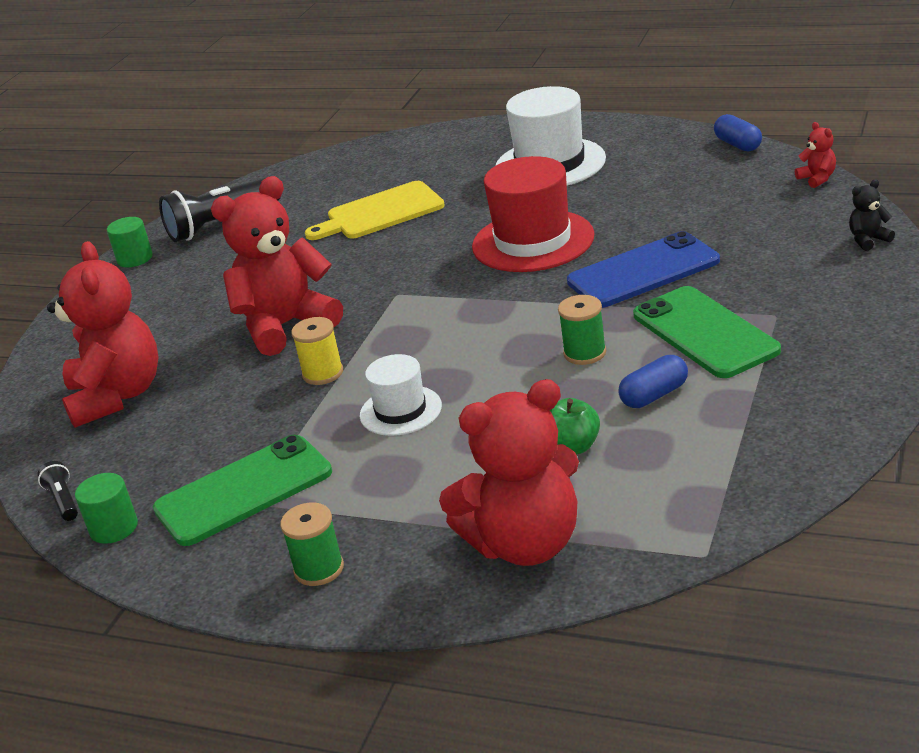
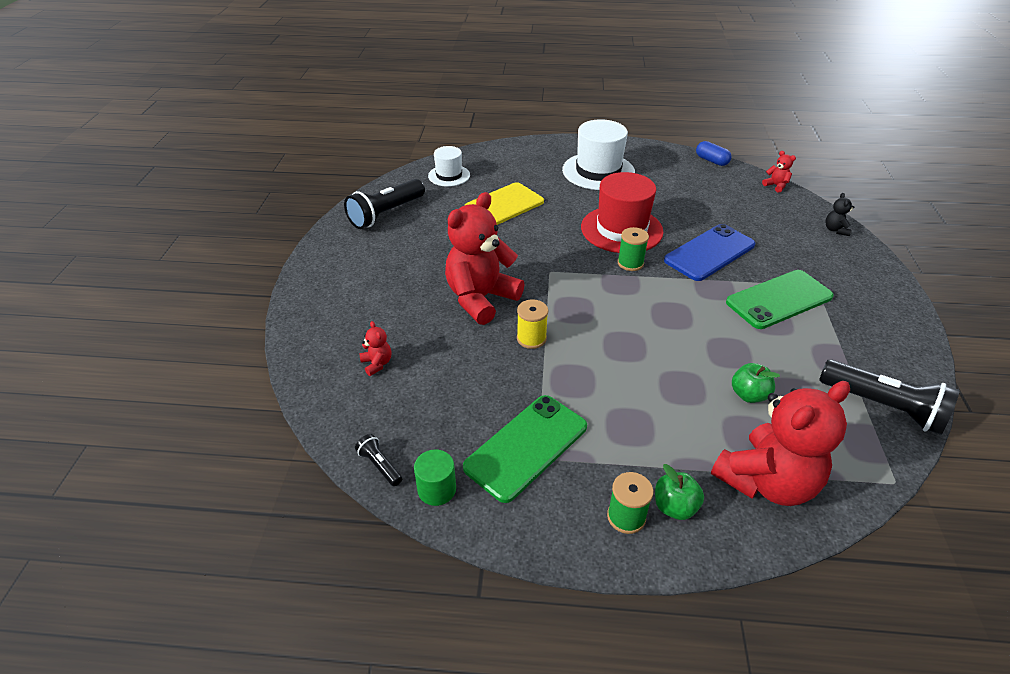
camera: 20 degrees left, 10 degrees up
red teddy bear [47,241,158,428] -> red teddy bear [360,321,391,376], size x0.40
green cylinder [107,217,153,267] -> none
white hat [360,354,442,436] -> white hat moved to [428,146,470,187]
green spool [558,295,606,365] -> green spool moved to [618,227,649,271]
blue capsule [618,355,688,408] -> none
green phone [633,286,781,378] -> green phone turned 75 degrees counterclockwise [726,270,834,329]
black teddy bear [849,179,895,251] -> black teddy bear turned 45 degrees counterclockwise [825,193,854,236]
none -> green apple [655,464,704,520]
none -> black flashlight [819,359,960,435]

